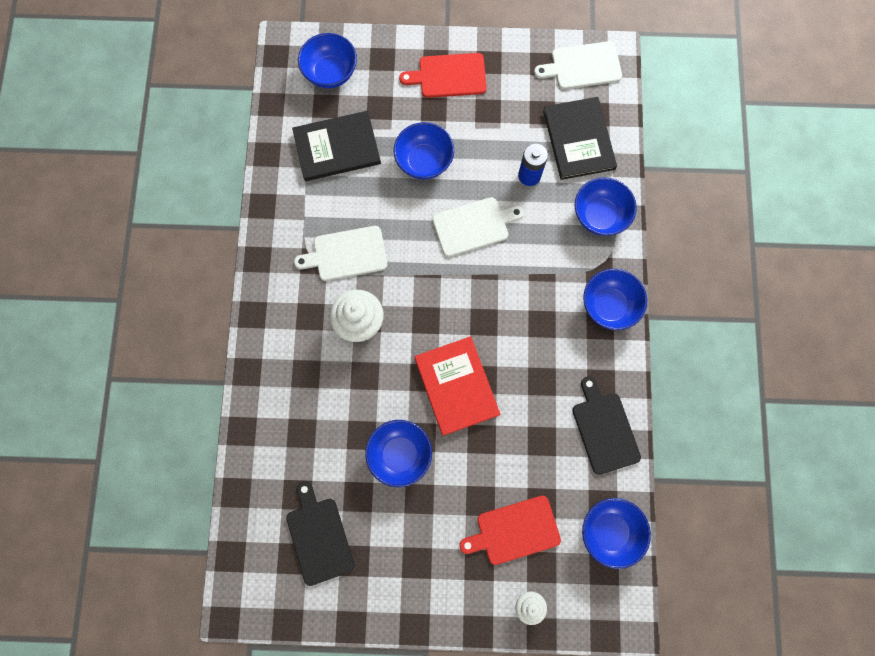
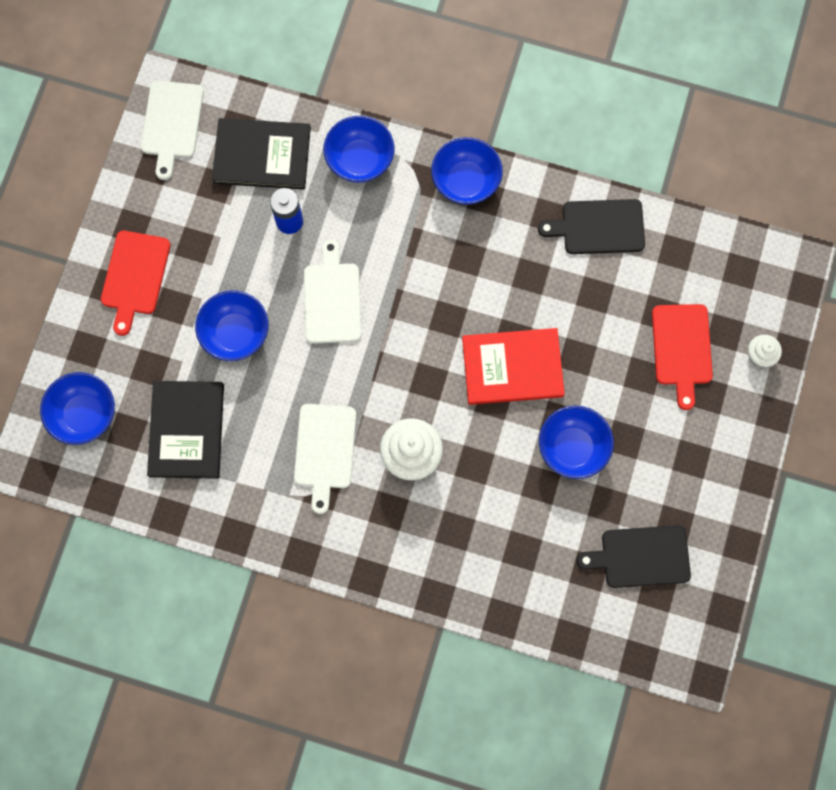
camera: 75 degrees left, 0 degrees up
blue bowl [582,498,651,569] -> none

